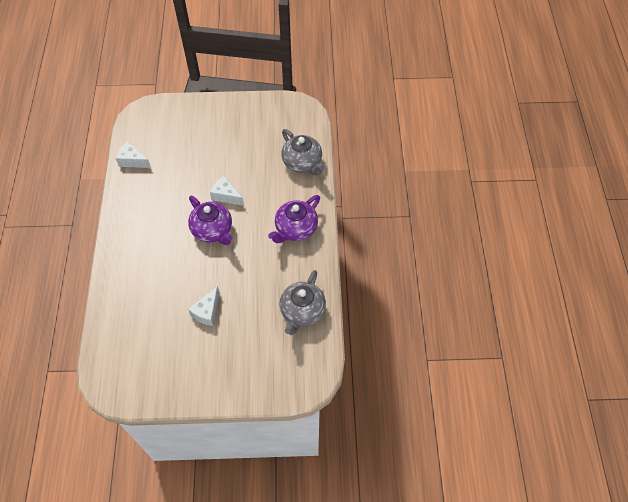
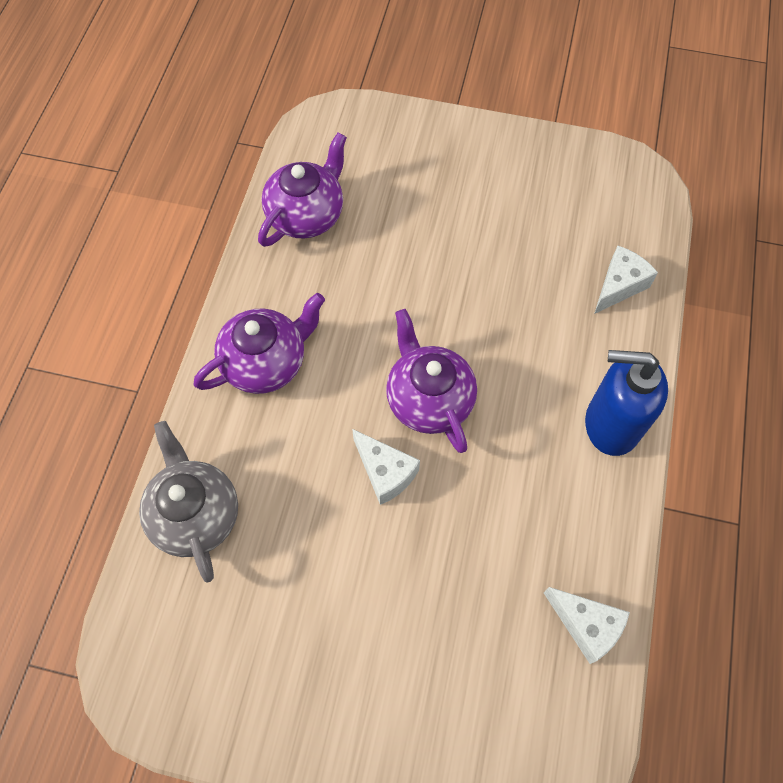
camera: 165 degrees left, 5 degrees up
white cheese [188,286,219,326] -> white cheese moved to [594,246,658,314]
grey teapot [279,270,326,335] -> purple teapot [258,132,347,247]
none -> blue soap dispenser [585,350,668,456]

